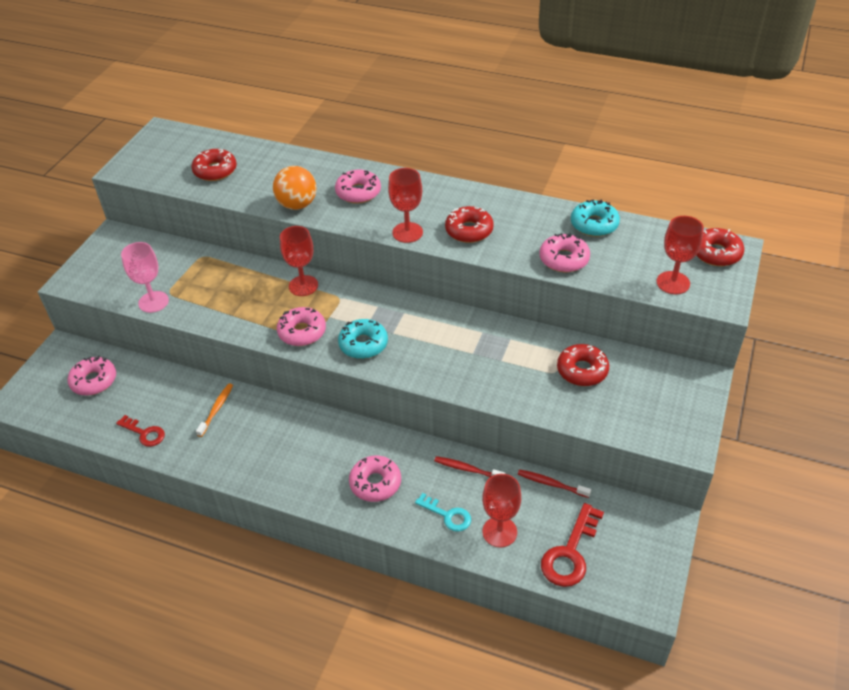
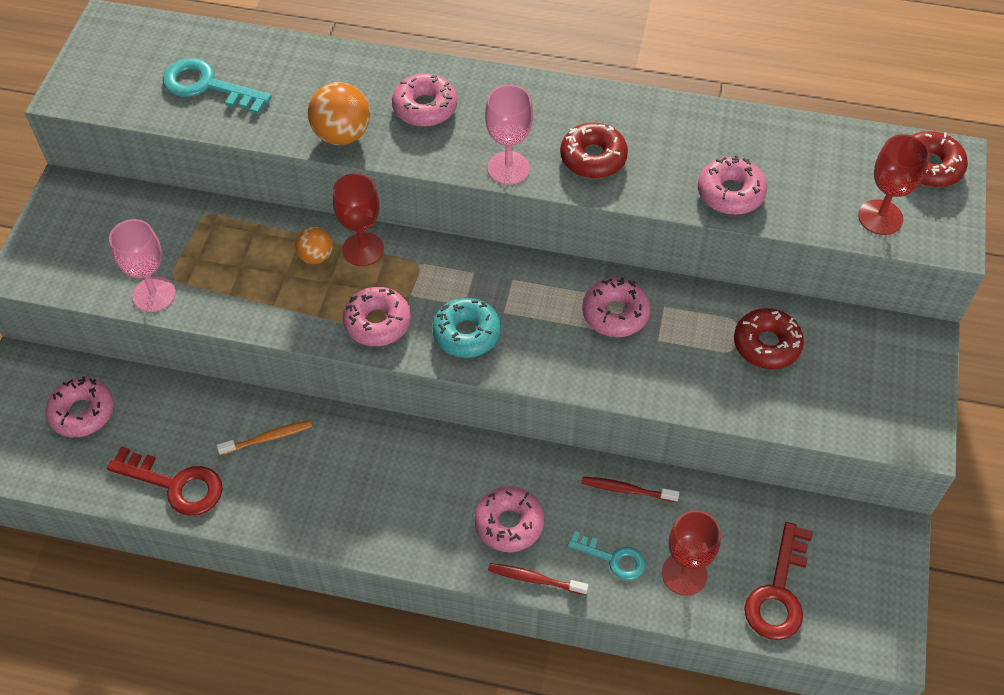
camera: 10 degrees left, 10 degrees up
red key [116,415,165,447] -> red key [107,446,223,516], size x1.58
red donut [191,149,237,181] -> turquoise key [163,58,272,114]
orange toothbrush [196,383,233,437] -> orange toothbrush turned 60 degrees clockwise [217,420,312,455]
red goblet [388,168,423,243] -> pink goblet [485,85,533,185]
red toothbrush [518,469,591,498] -> red toothbrush moved to [488,563,589,595]
turquoise donut [571,199,620,237] -> none
none -> orange ball [295,227,333,264]
none -> pink donut [582,277,650,337]

